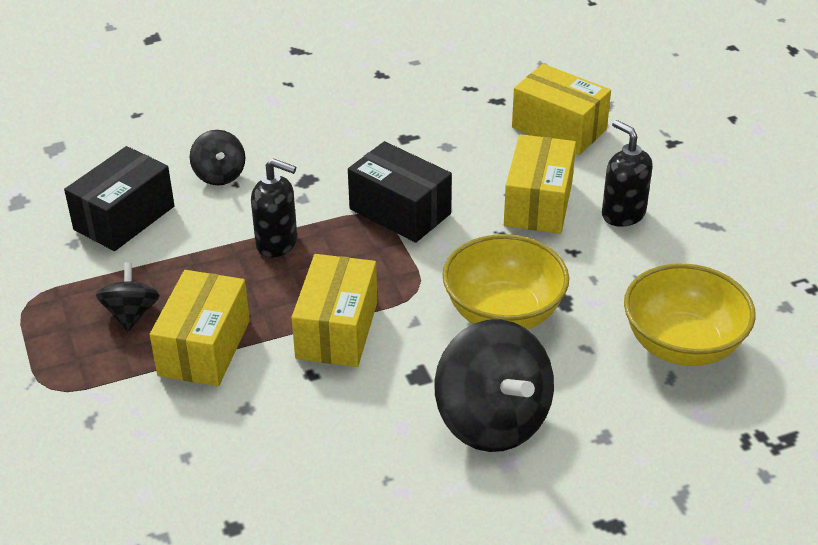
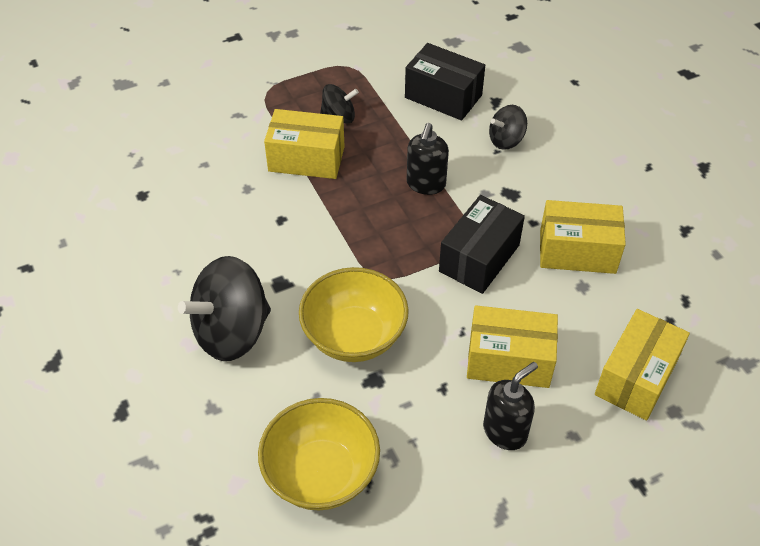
camera: 85 degrees right, 10 degrees up
yellow box [292,254,377,367] -> yellow box moved to [540,200,626,274]

